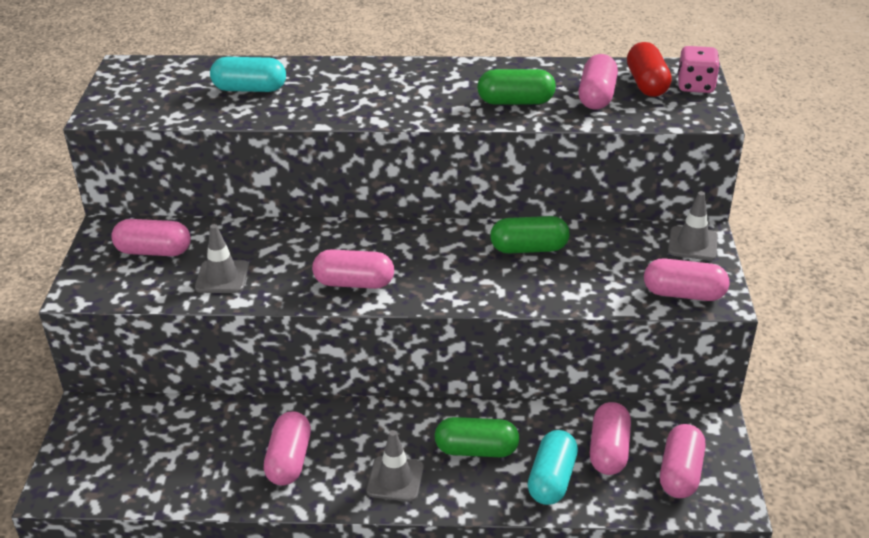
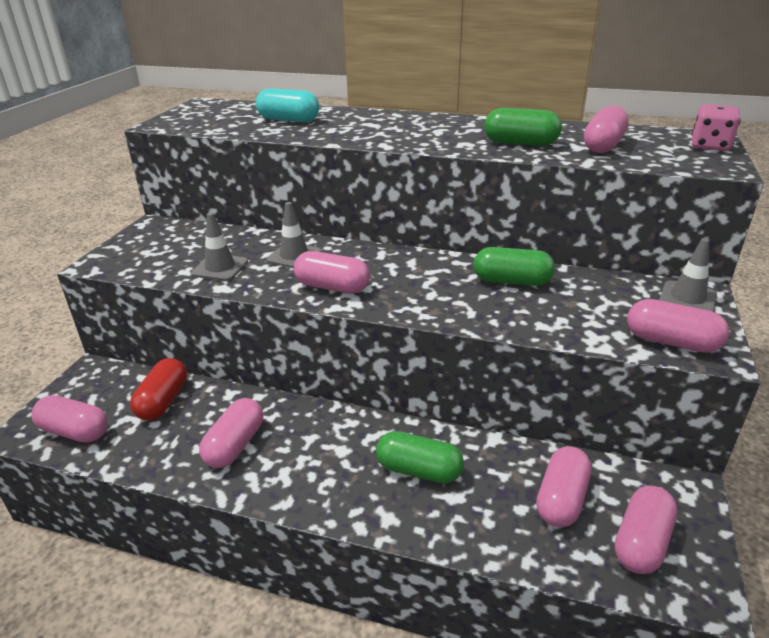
camera: 15 degrees right, 5 degrees down
pink capsule [111,219,191,256] -> pink capsule moved to [31,395,108,443]
grey traffic cone [366,430,424,502] -> grey traffic cone moved to [267,202,321,268]
turquoise capsule [528,430,578,505] -> none
red capsule [627,42,672,97] -> red capsule moved to [130,358,187,420]

